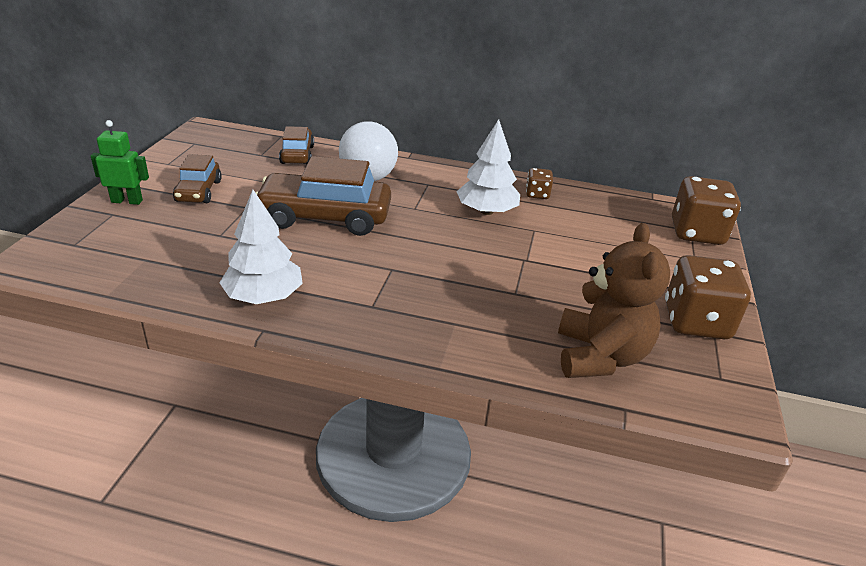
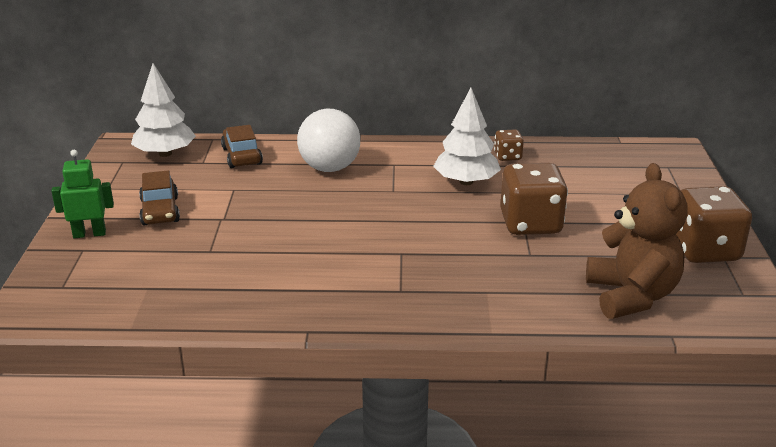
camera: 10 degrees left, 5 degrees down
white tree [219,190,303,304] -> white tree moved to [131,63,196,157]
brown car [255,156,391,236] -> none
brown dice [672,176,741,245] -> brown dice moved to [500,163,568,235]

